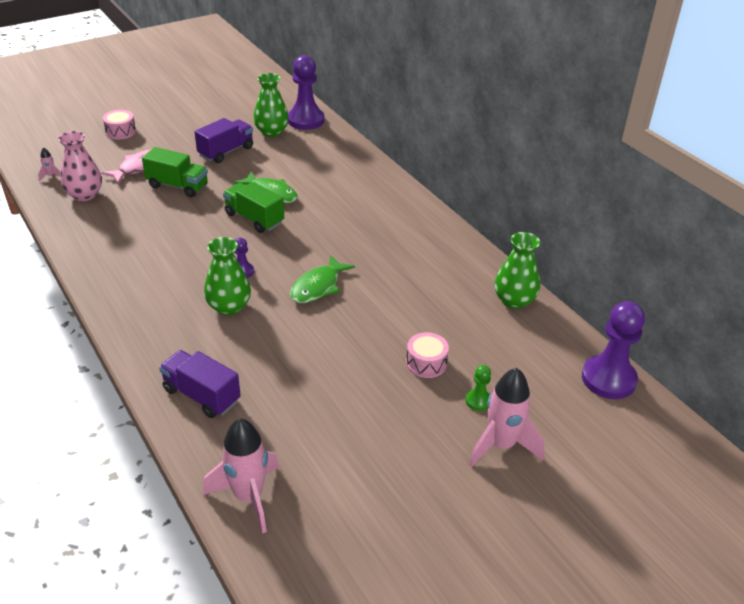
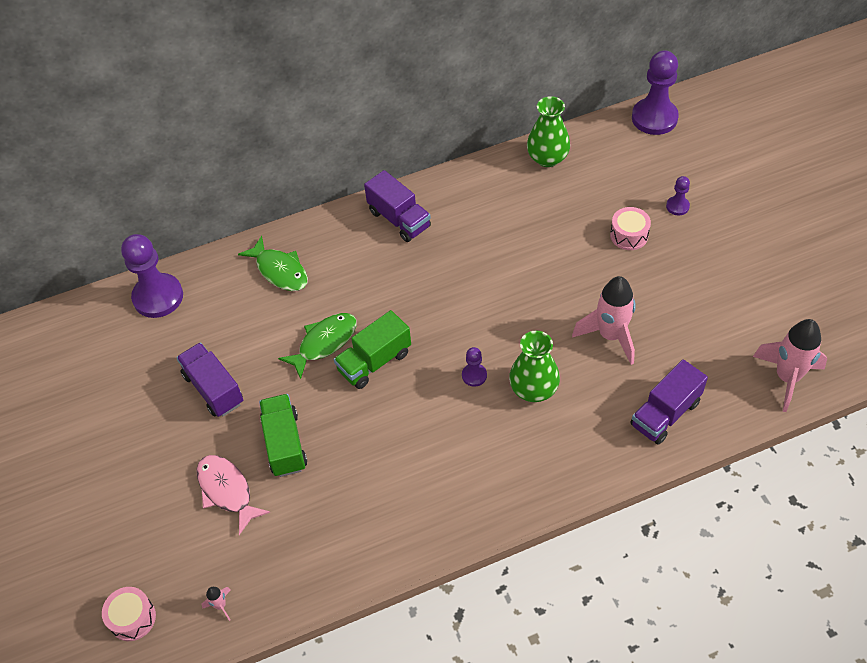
camera: 75 degrees left, 15 degrees up
pink vase [58,131,102,201] -> none
pink drum [103,110,136,139] -> pink drum moved to [102,587,156,641]
green truck [142,147,208,197] -> green truck turned 45 degrees counterclockwise [259,394,307,477]
green vase [253,73,289,137] -> none
green fish [290,255,355,303] -> green fish moved to [238,236,308,291]
green pawn [465,365,491,411] -> purple pawn [666,176,690,215]
pink rocket [469,368,545,467] -> pink rocket moved to [572,276,636,365]
none -> purple truck [364,170,431,242]

